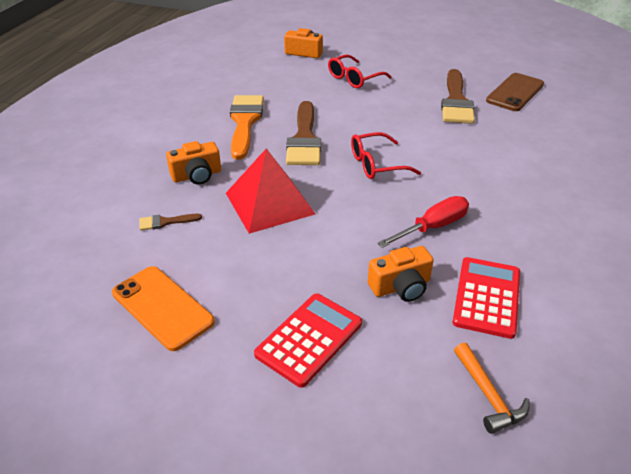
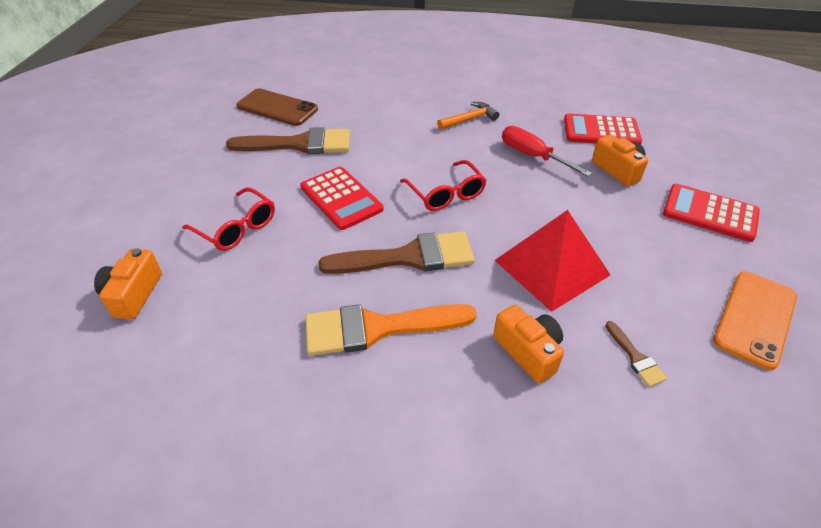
camera: 100 degrees left, 5 degrees up
orange hammer [454,343,530,434] -> orange hammer moved to [437,102,499,130]
none -> red calculator [300,167,384,230]

